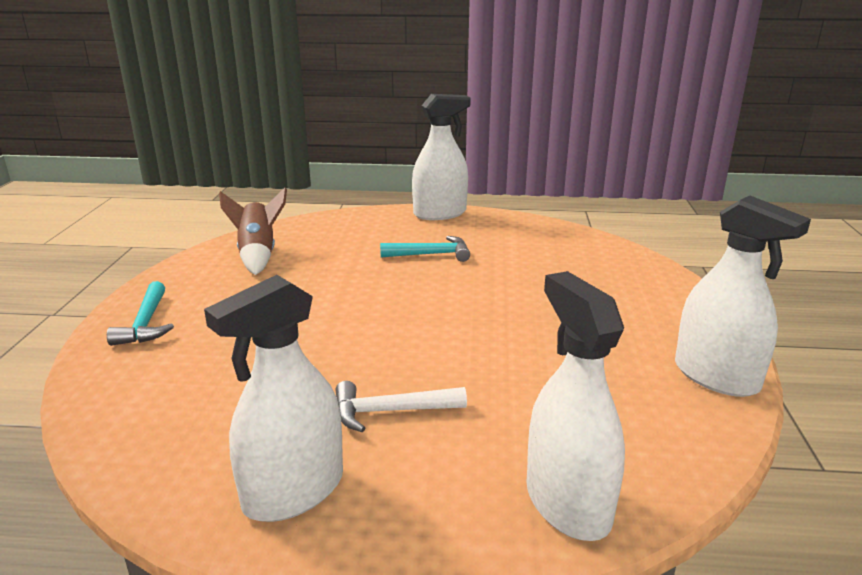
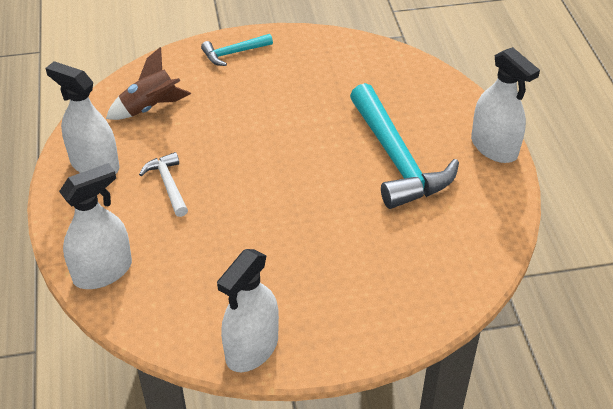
camera: 75 degrees right, 20 degrees up
brown rocket [219,188,287,275] -> brown rocket moved to [106,47,191,120]
turquoise hammer [380,236,470,262] -> turquoise hammer [350,83,459,209], size x2.05

